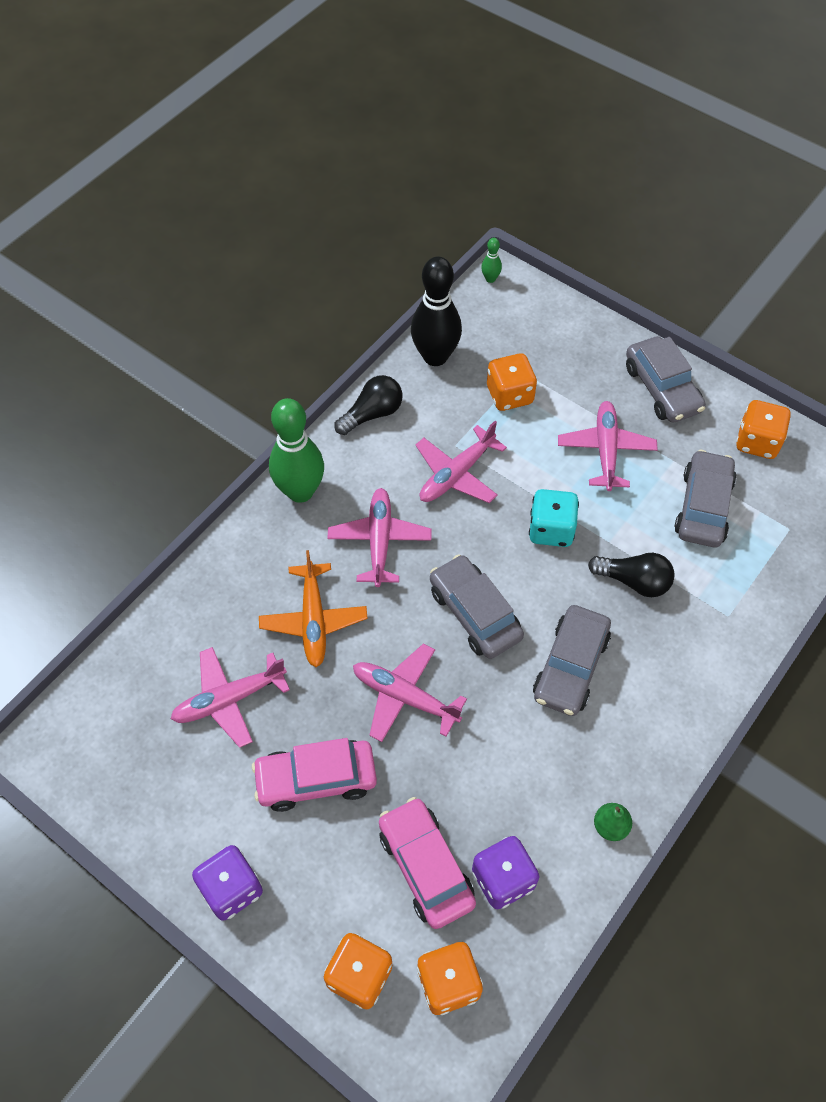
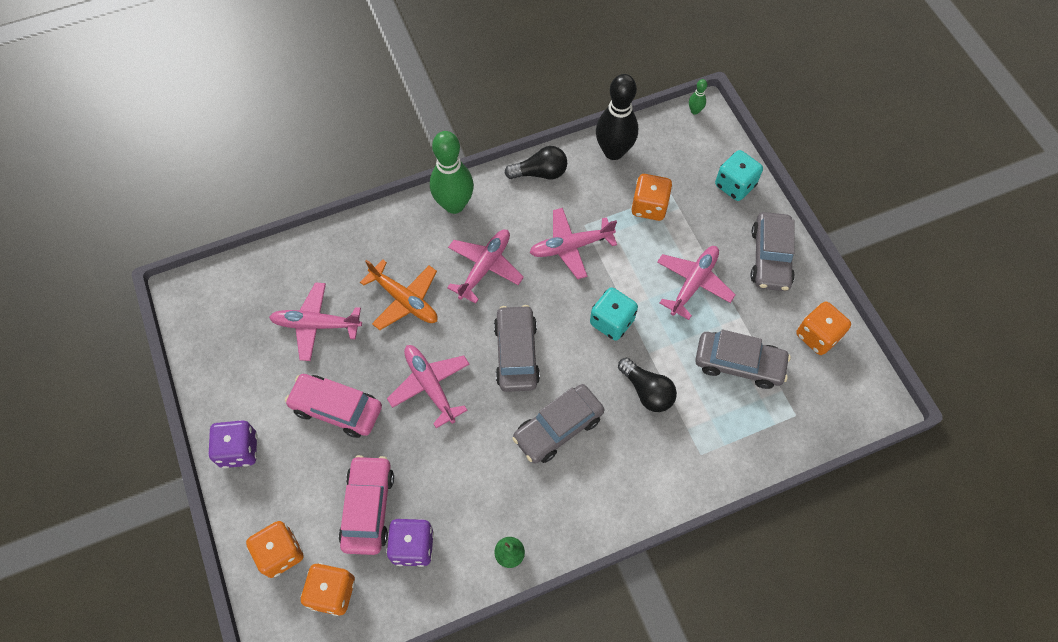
camera: 30 degrees right, 5 degrees up
orange plane [259,550,368,667] -> orange plane turned 75 degrees counterclockwise [360,260,438,330]
grey car [675,450,737,547] -> grey car turned 60 degrees clockwise [695,329,791,389]
none -> turquoise dice [715,150,763,201]

